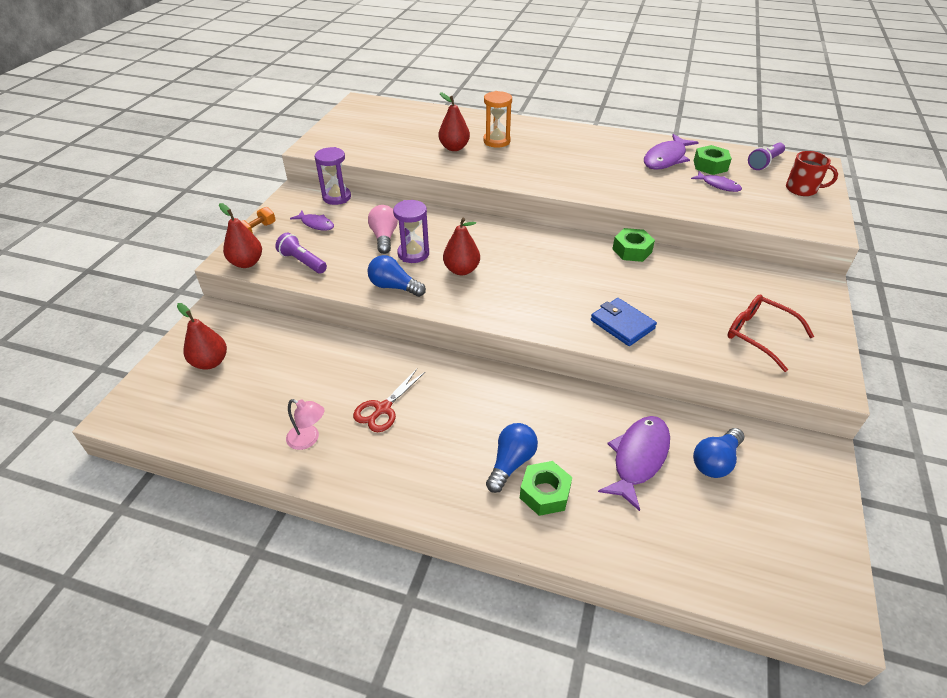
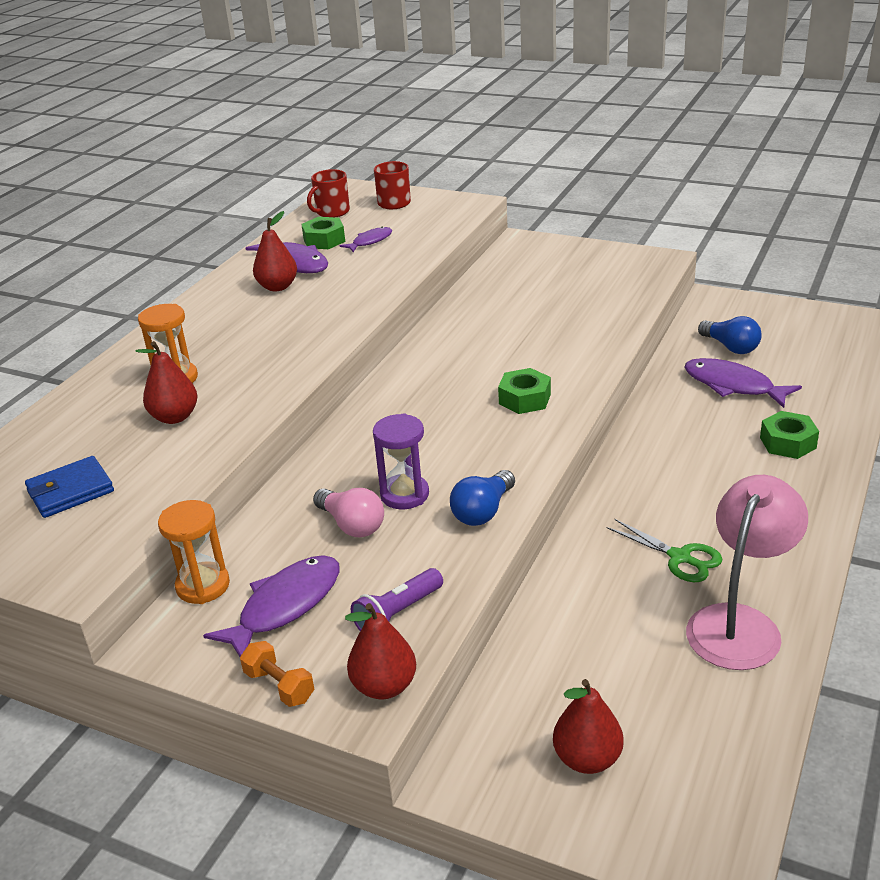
camera: 80 degrees left, 10 degrees down
pink lamp [286,399,325,450] -> pink lamp [686,475,808,670], size x2.05
purple fish [290,211,334,231] -> purple fish [203,555,340,657], size x1.72
purple hourglass [314,147,351,205] -> orange hourglass [158,500,230,604]
red scissors [353,369,426,432] -> green scissors [606,519,722,582]
pink light bulb [368,205,398,254] -> pink light bulb turned 135 degrees counterclockwise [313,488,384,537]
red pear [443,218,480,275] -> red pear moved to [253,211,297,291]
blue light bulb [486,423,538,493] -> none
blue wallet [591,298,657,346] -> blue wallet moved to [25,456,114,518]
green nut [612,228,655,262] -> green nut moved to [498,368,551,414]
red glasses [728,295,814,372] -> none
purple flashlight [748,143,785,170] -> red mug [307,169,350,217]

